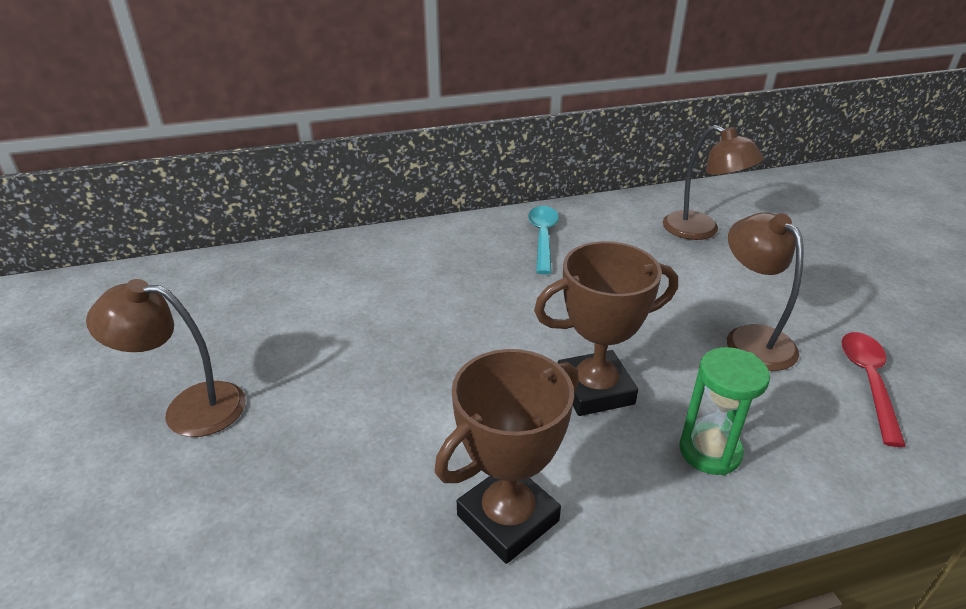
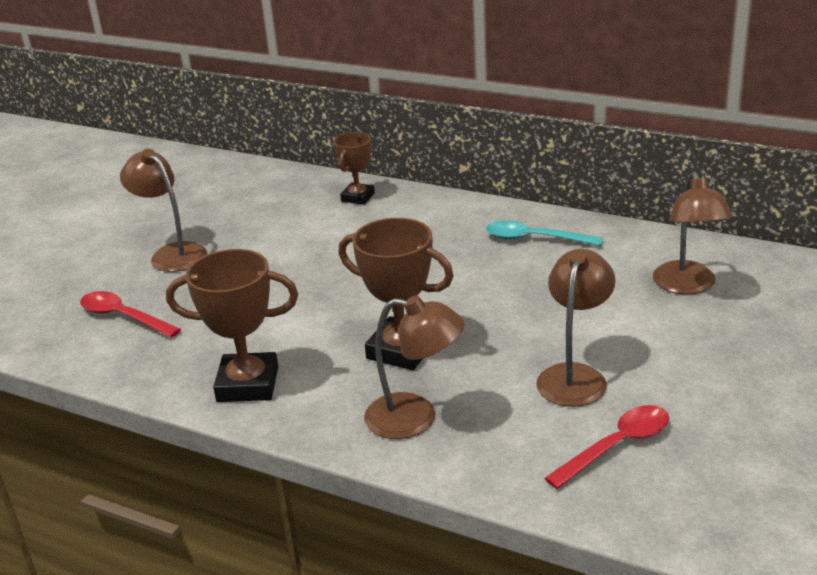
camera: 45 degrees right, 5 degrees down
turquoise spoon [528,206,559,274] -> turquoise spoon turned 120 degrees counterclockwise [486,221,603,246]
green hourglass [679,347,770,475] -> brown lamp [364,295,465,439]
none -> red spoon [80,291,181,338]
none -> brown trophy [334,132,375,205]

